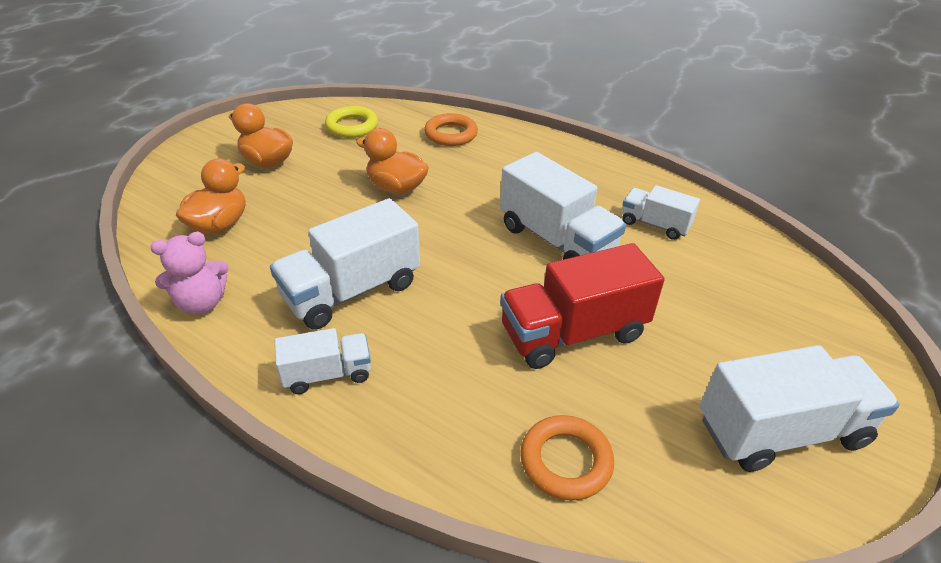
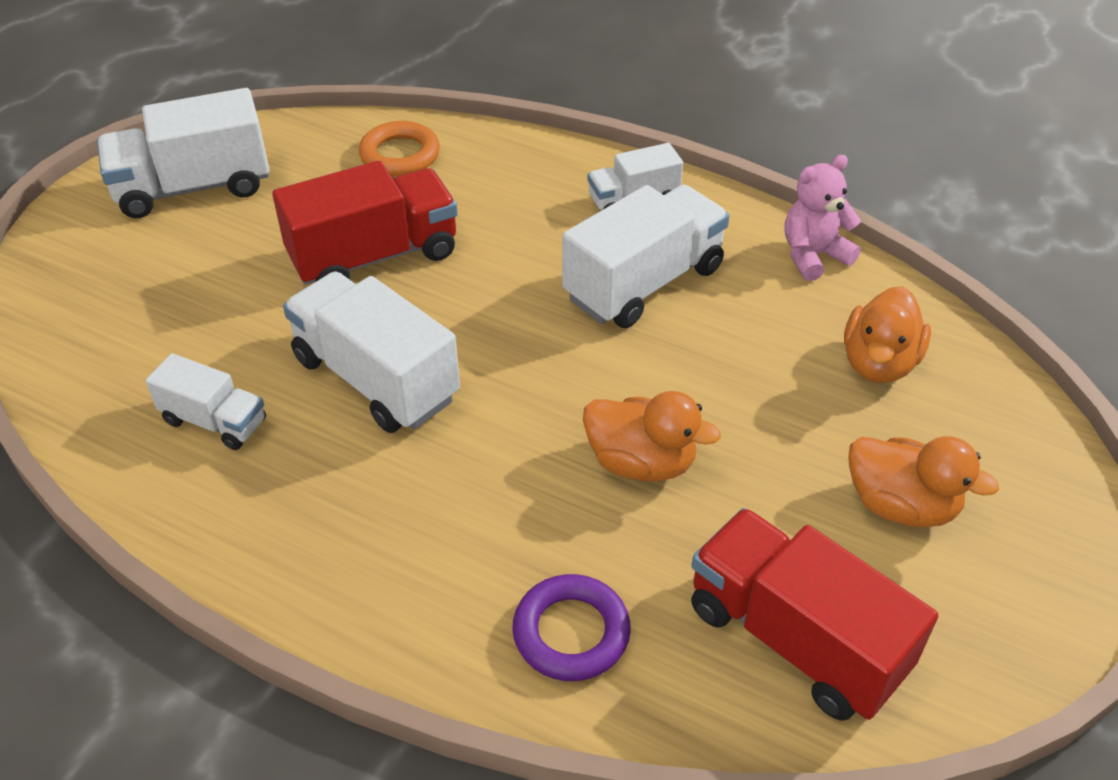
camera: 175 degrees right, 5 degrees up
yellow ring [325,106,378,138] -> red truck [691,508,938,721]
orange ring [424,113,478,146] -> purple ring [512,574,631,681]

